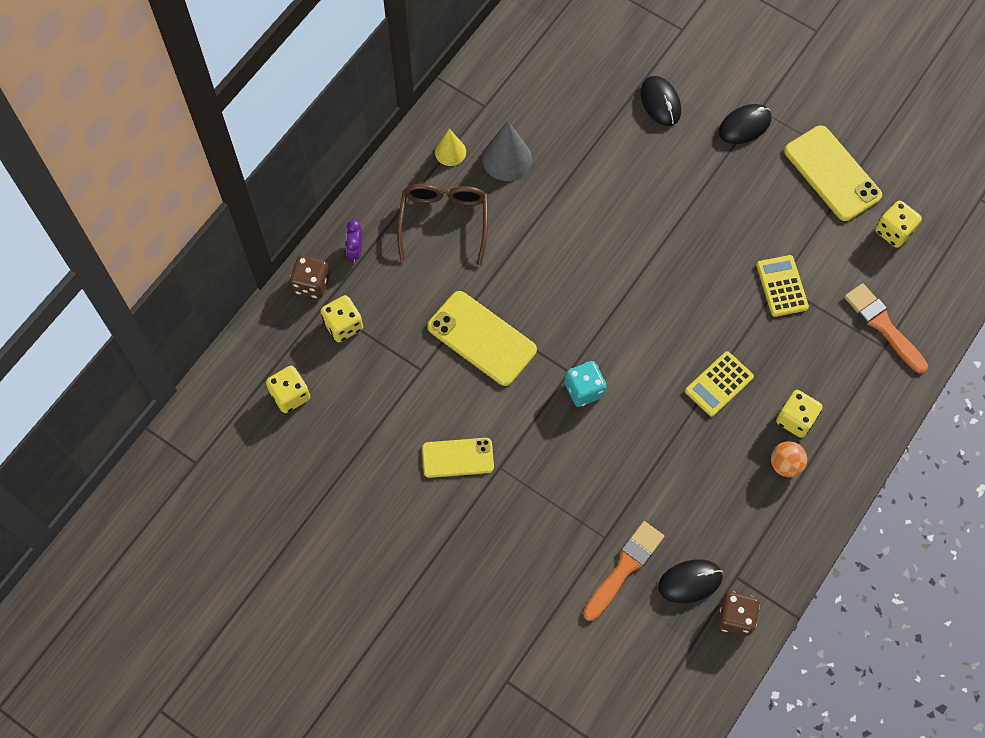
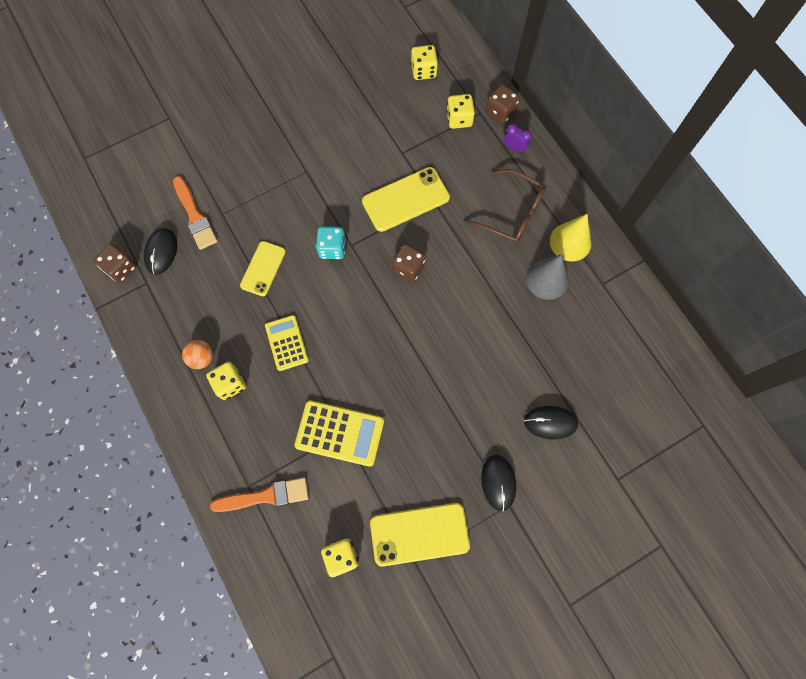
camera: 115 degrees right, 5 degrees up
yellow phone [422,438,494,478] -> yellow phone moved to [240,241,286,296]
yellow cone [435,129,466,166] -> yellow cone [550,214,591,262], size x1.58
yellow calculator [757,255,809,317] -> yellow calculator [294,400,384,467], size x1.51
none -> brown dice [392,244,426,282]

